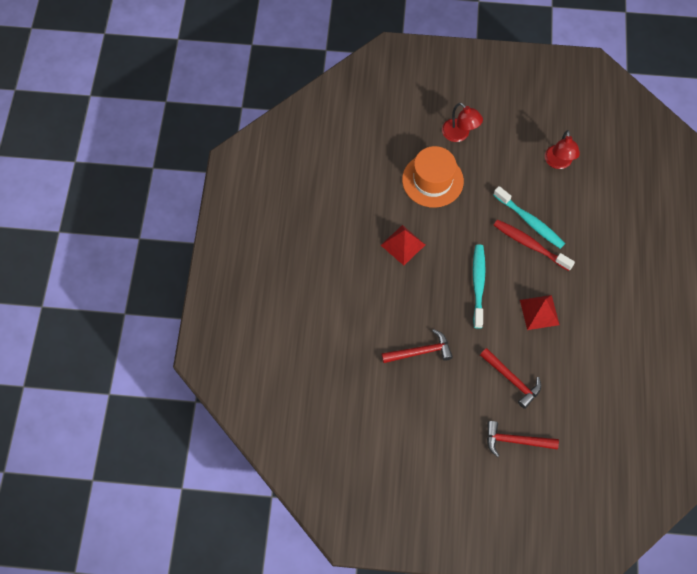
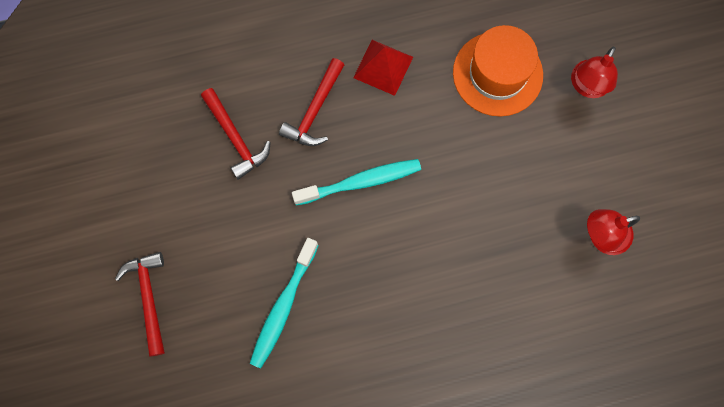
camera: 70 degrees right, 10 degrees up
red hammer [480,348,541,409] -> red hammer moved to [279,58,344,146]
turquoise toothbrush [494,186,565,249] -> turquoise toothbrush moved to [250,238,319,369]
red toothbrush [494,219,575,271] -> none
red pyramid [520,295,559,330] -> none

